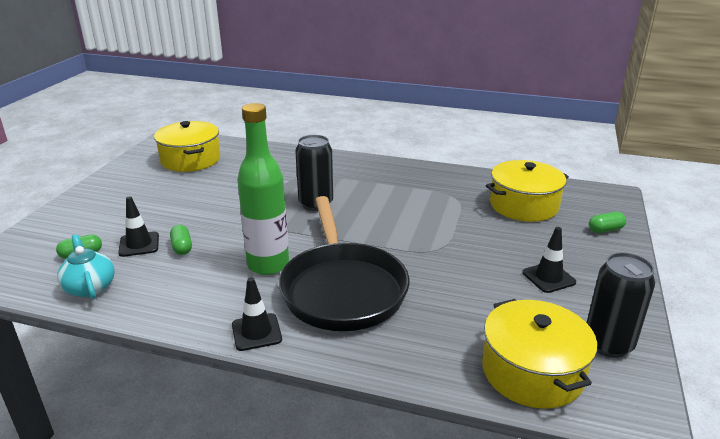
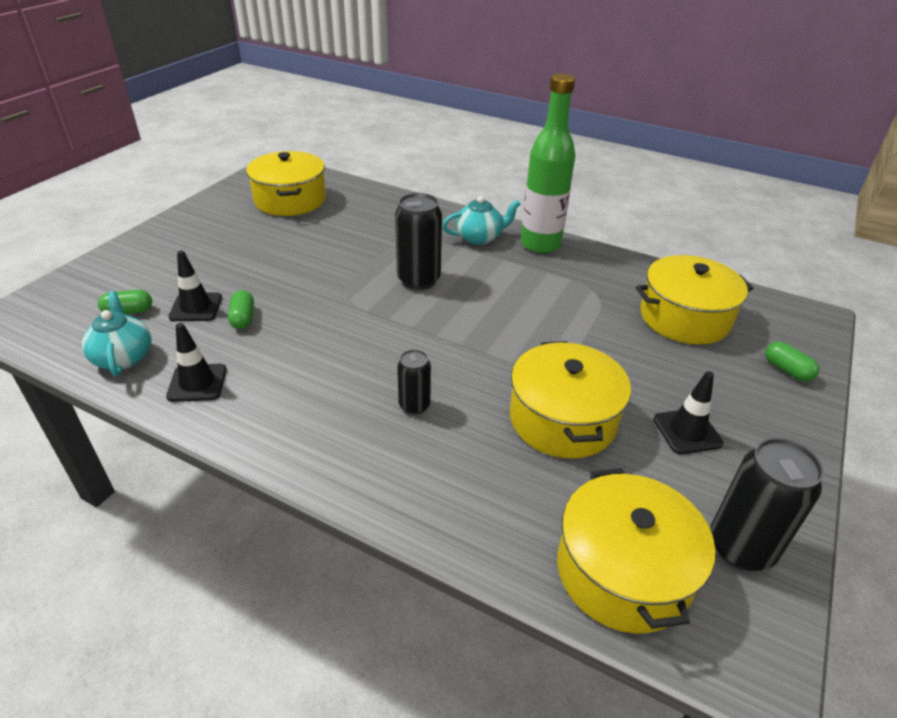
camera: 10 degrees right, 10 degrees up
black traffic cone [232,277,282,351] -> black traffic cone moved to [166,323,227,402]
green bottle [237,103,289,275] -> green bottle moved to [521,73,576,253]
black pan [279,196,410,331] -> black can [397,350,431,415]
green capsule [589,212,626,233] -> green capsule turned 60 degrees clockwise [765,342,819,382]
none -> turquoise teapot [442,196,520,245]
none -> yellow pot [510,341,631,458]

